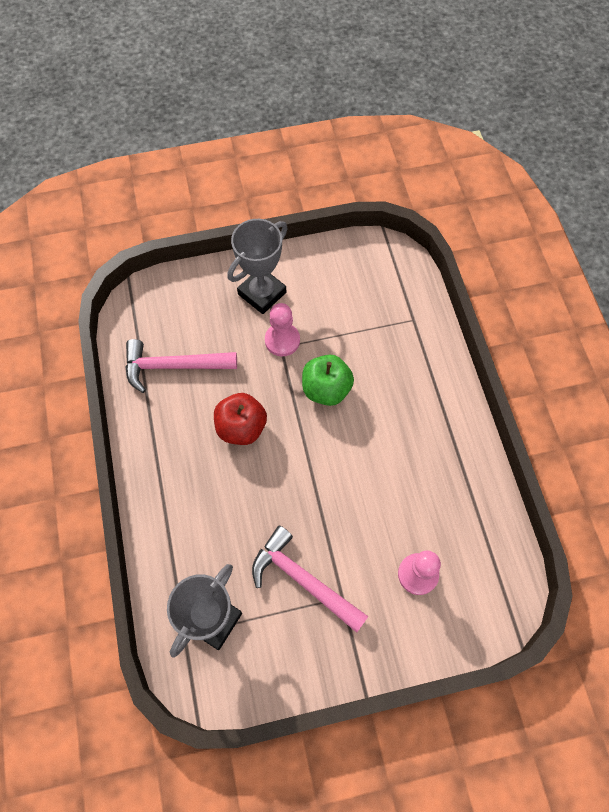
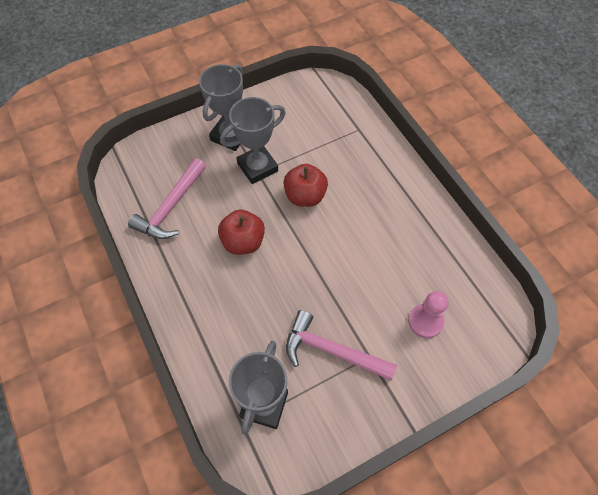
camera: 15 degrees left, 5 degrees down
pink hammer [125,339,237,393] -> pink hammer turned 45 degrees counterclockwise [128,158,206,239]
pink pawn [265,303,300,356] -> grey trophy [220,97,286,184]
green apple [302,354,354,406] -> red apple [283,164,328,207]

